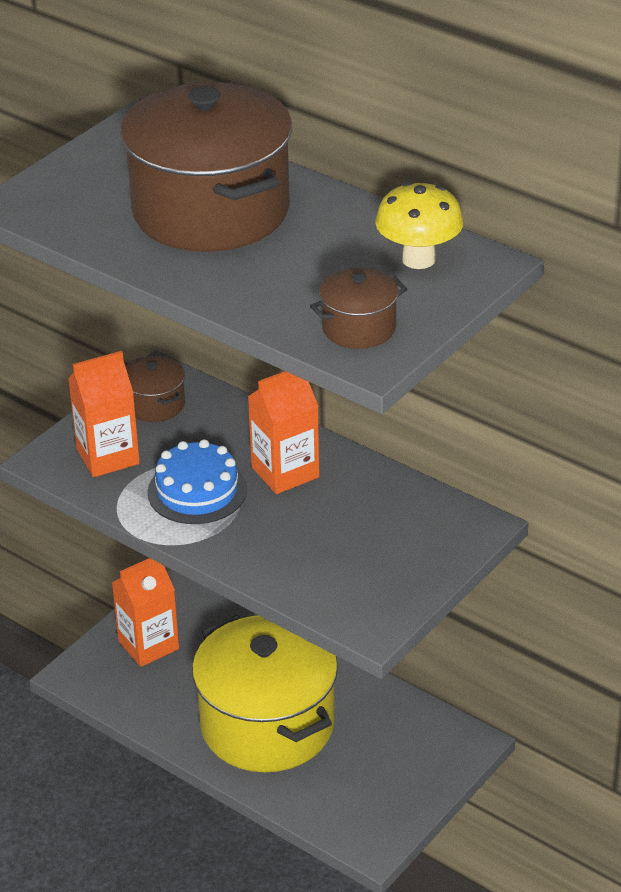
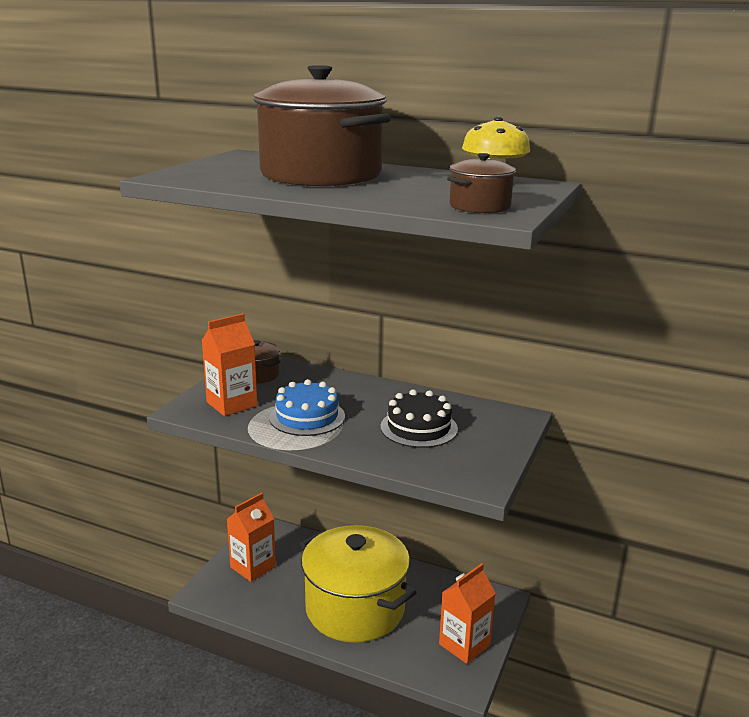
camera: 15 degrees left, 15 degrees down
orange carton [248,371,319,494] -> orange carton moved to [439,563,496,664]
none -> black cake [380,389,458,448]

